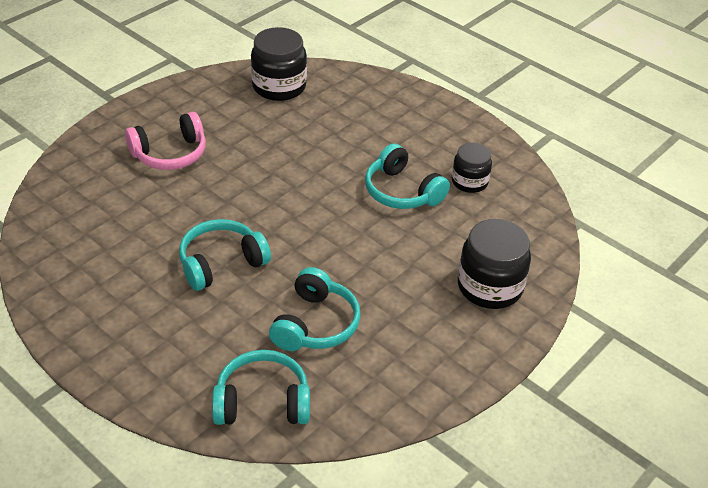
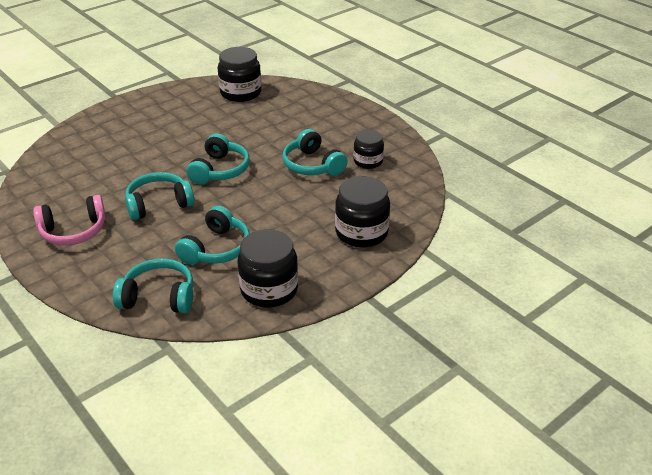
camera: 10 degrees right, 5 degrees down
pink headphones [125,112,206,170] -> pink headphones moved to [33,195,106,246]
none -> turquoise headphones [187,133,250,185]
none -> black jar [237,229,298,308]

